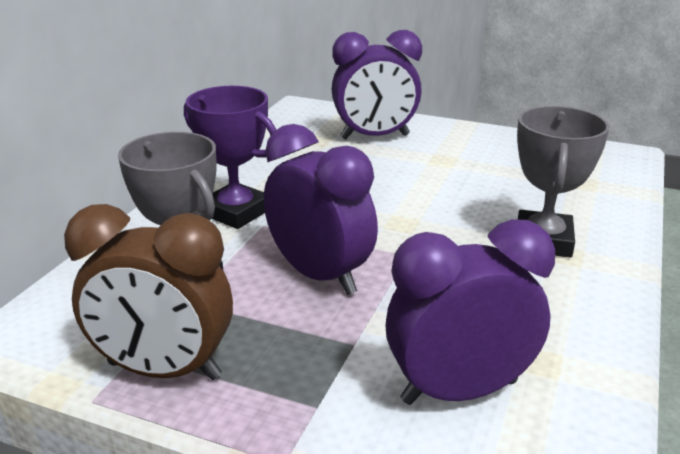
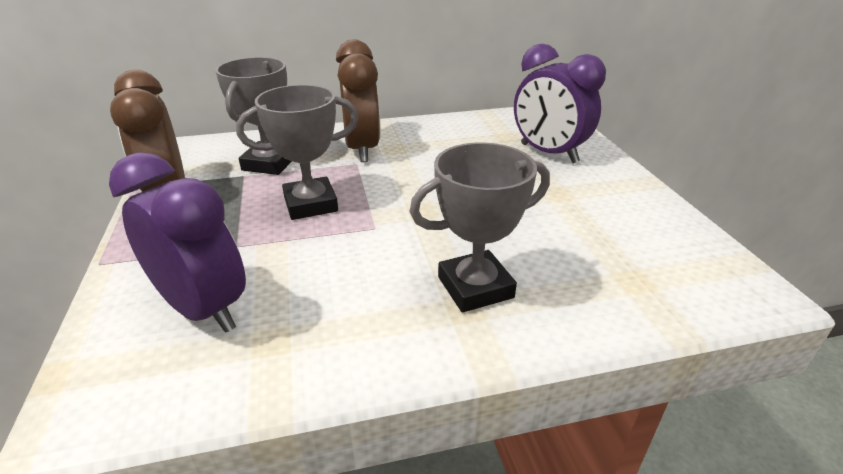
camera: 55 degrees right, 5 degrees up
purple trophy [184,86,277,229] -> brown clock [336,39,380,162]
purple clock [264,124,378,295] -> grey trophy [236,85,358,220]

